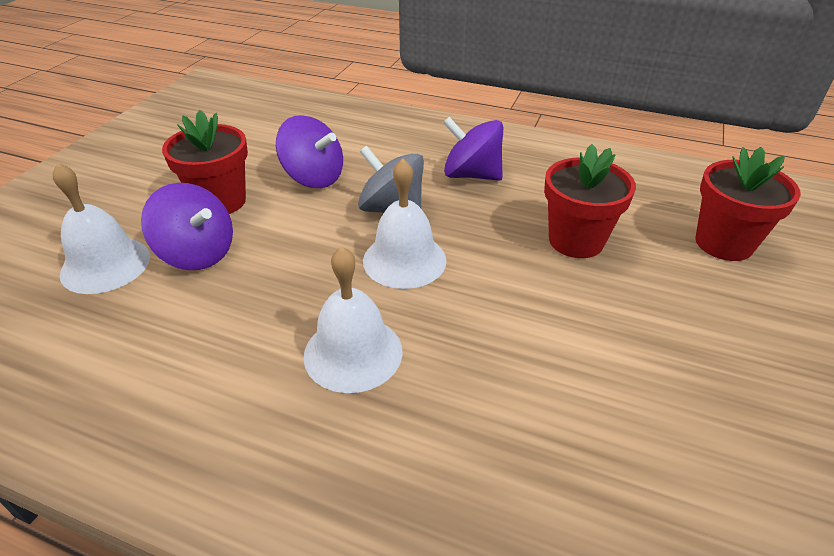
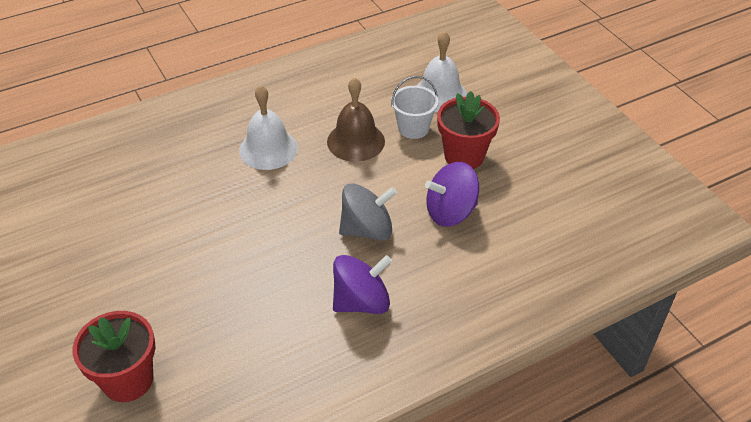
camera: 130 degrees right, 5 degrees up
purple spinning top [141,183,233,270] -> white bucket [391,76,439,139]
white bell [363,158,447,289] -> none
red flower pot [544,144,636,258] -> none
none -> brown bell [327,77,385,162]

